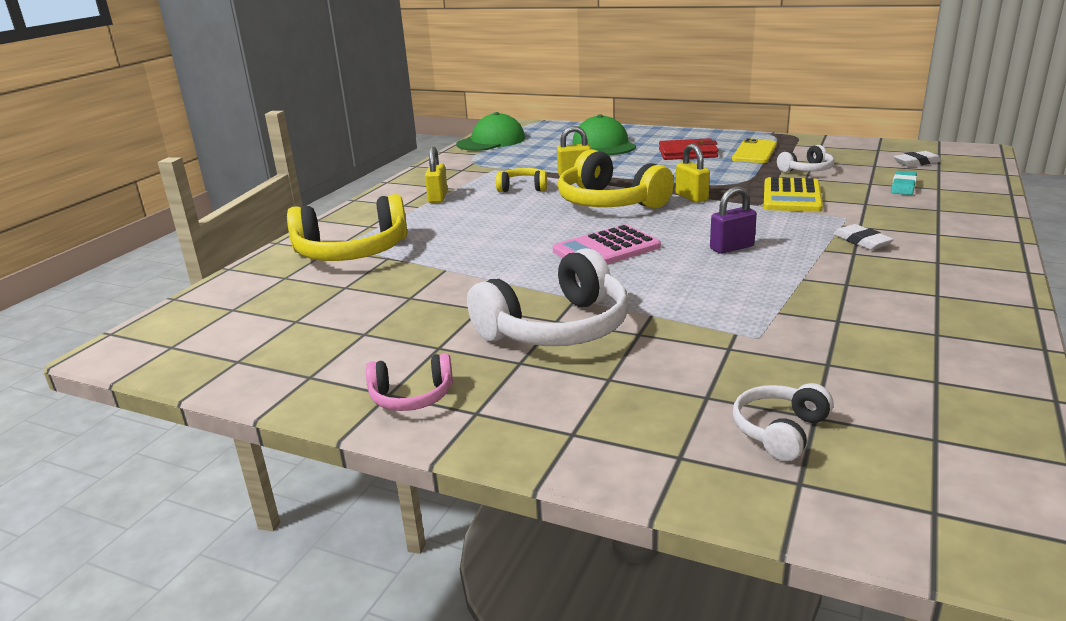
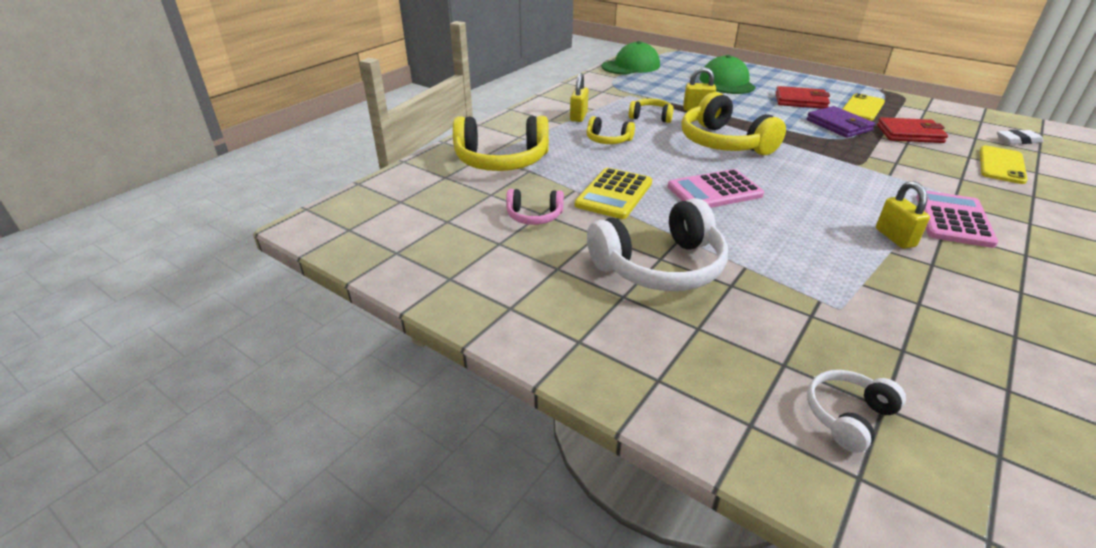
camera: 10 degrees right, 10 degrees up
pink headphones [366,353,453,411] -> pink headphones moved to [506,189,564,225]
yellow padlock [676,144,710,203] -> yellow padlock moved to [876,181,930,249]
purple padlock [710,186,757,254] -> none
yellow calculator [764,177,823,212] -> yellow calculator moved to [575,168,652,219]
white headphones [777,145,834,172] -> red wallet [877,117,948,143]
white eraser [833,224,894,250] -> pink calculator [916,191,998,248]
turquoise eraser [891,171,917,195] -> yellow phone [980,146,1028,184]
none -> yellow headphones [586,116,635,144]
none -> purple wallet [806,106,875,138]

